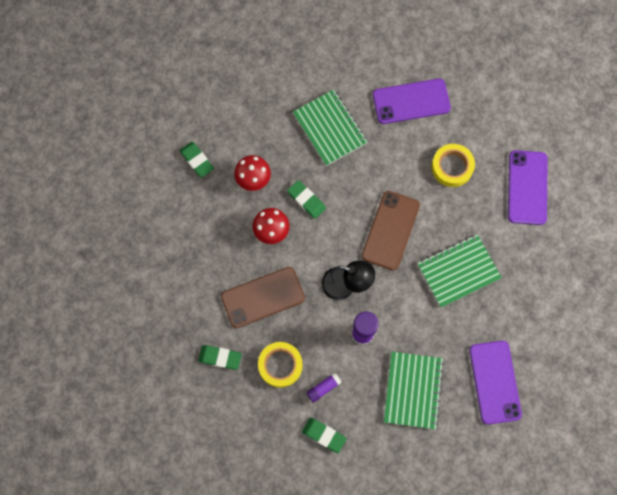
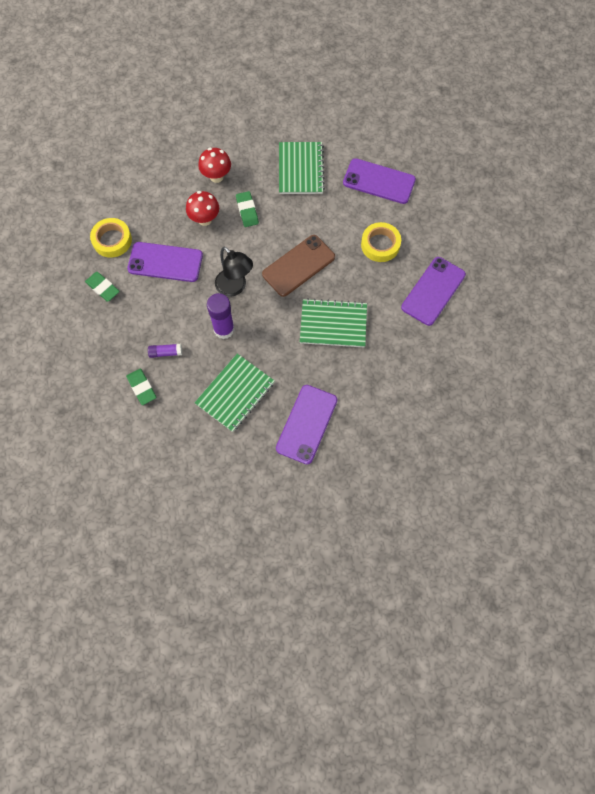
camera: 30 degrees right, 5 degrees down
green eraser [180,142,214,178] -> none
brown phone [221,267,305,328] -> purple phone [127,242,203,282]
yellow tape [258,342,303,388] -> yellow tape moved to [90,218,132,258]

